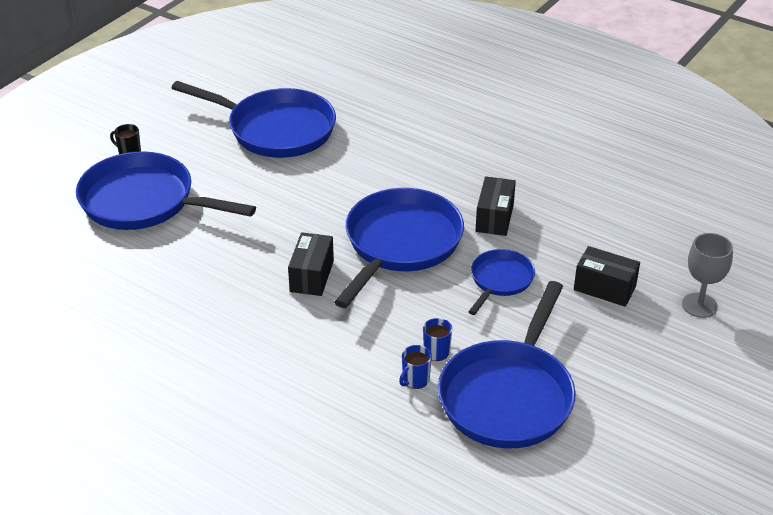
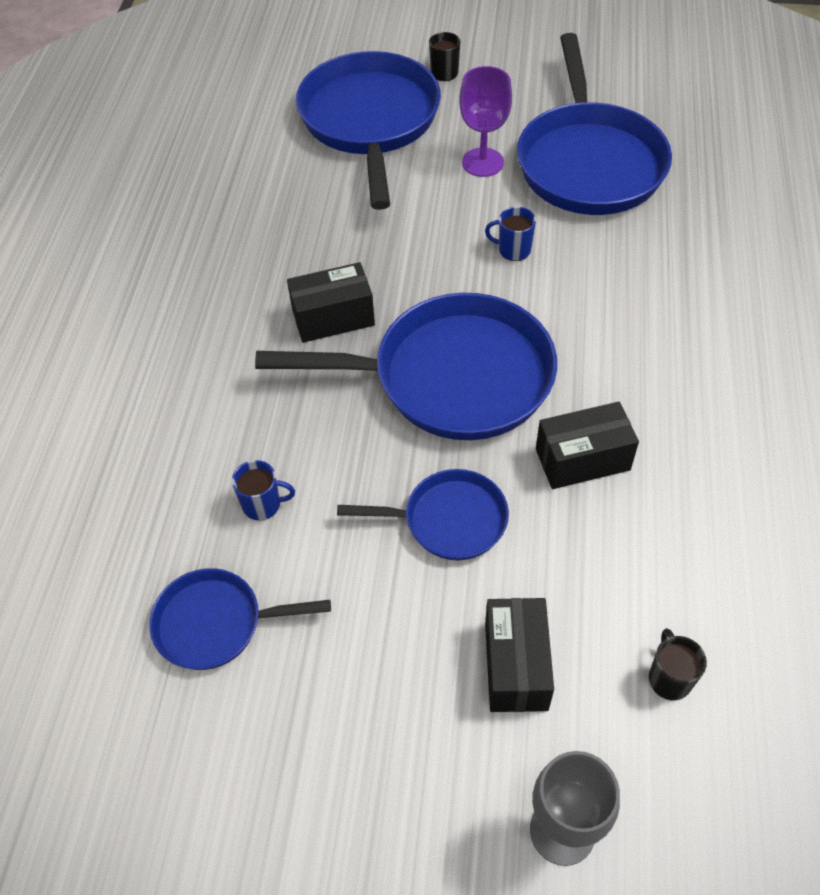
camera: 65 degrees right, 15 degrees up
blue mug [399,345,432,389] -> blue mug moved to [485,207,536,261]
blue pan [438,281,576,449] -> blue pan [149,568,331,670], size x0.52
none -> purple goblet [459,66,512,177]
none -> black mug [649,628,707,700]

